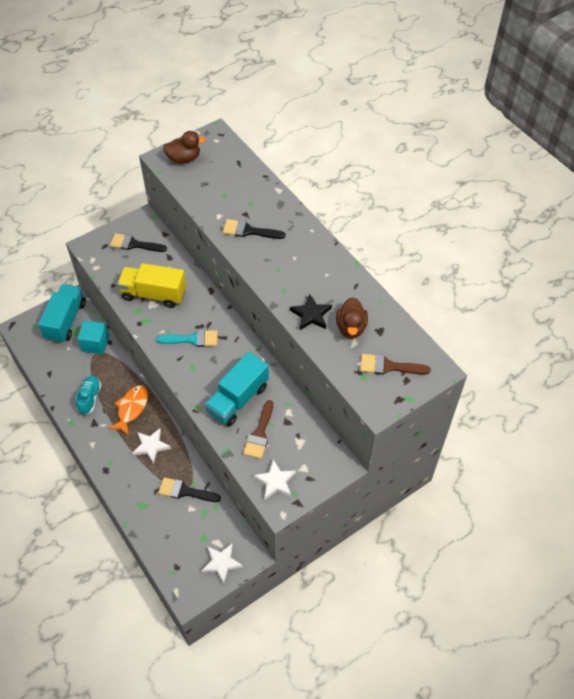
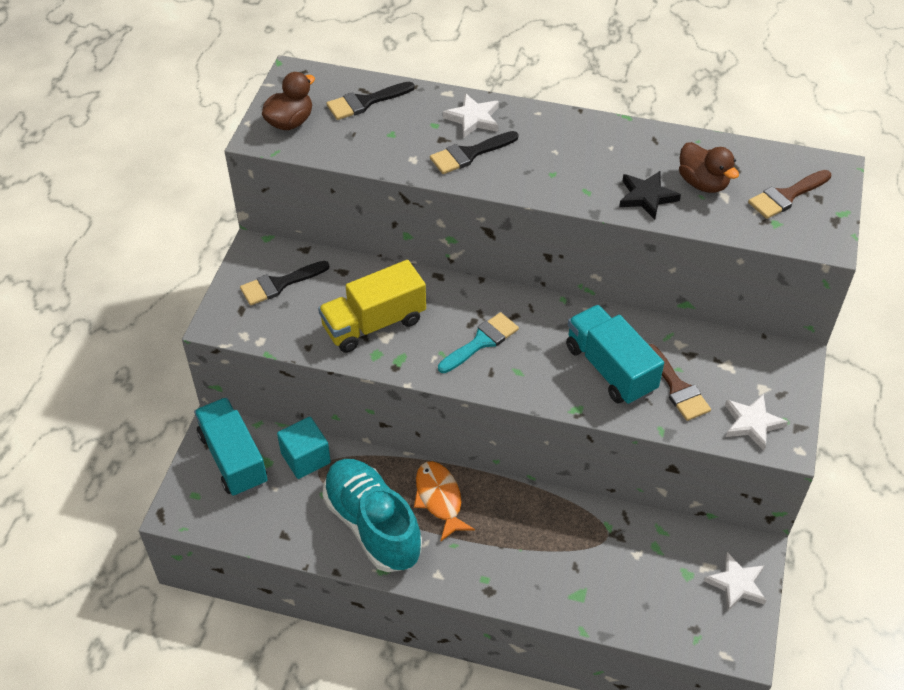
camera: 40 degrees left, 5 degrees down
turquoise shoe [76,376,101,415] -> turquoise shoe [322,459,422,572], size x1.95
white star [132,428,171,464] -> white star moved to [443,93,499,138]
black brush [158,477,221,502] -> black brush moved to [326,82,414,120]
turquoise truck [205,352,269,426] -> turquoise truck turned 150 degrees clockwise [566,305,664,405]

